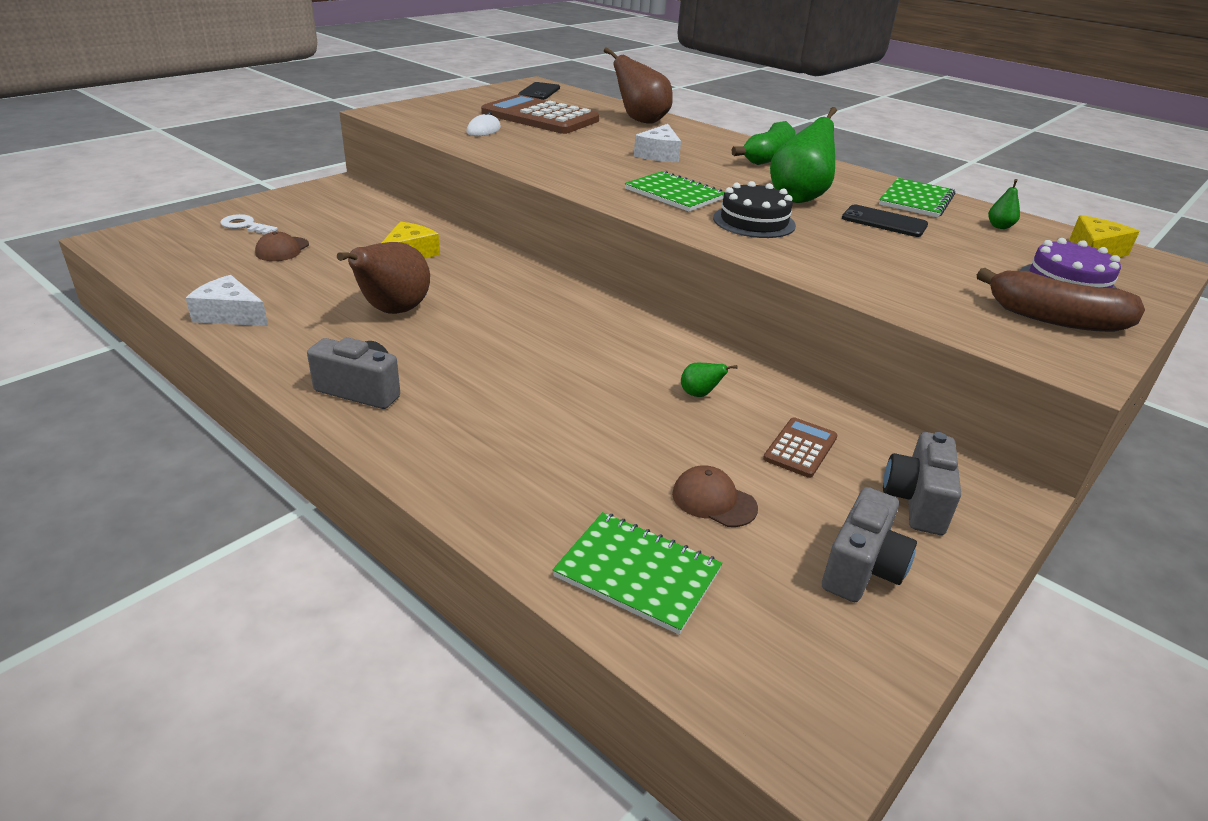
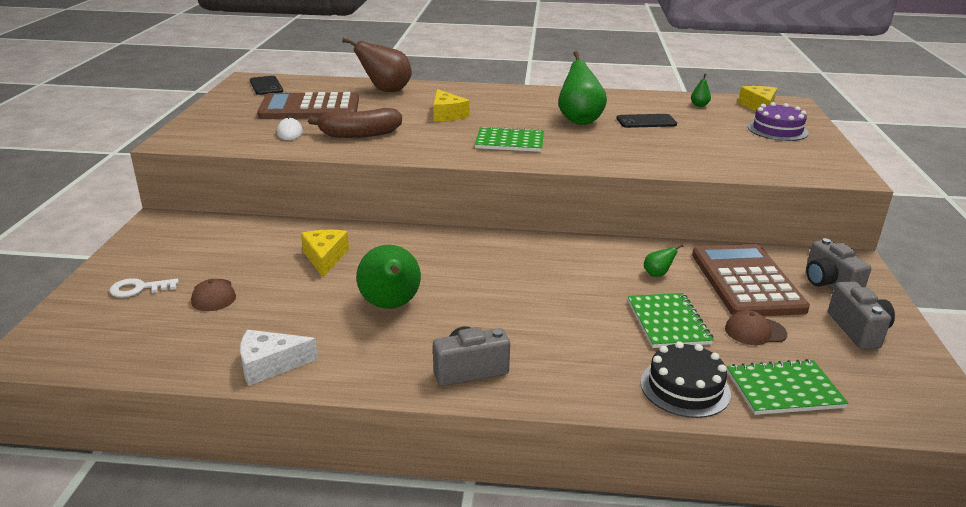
camera: 35 degrees left, 5 degrees down
brown pear [337,242,430,314] -> green pear [356,245,421,309]
white cheese [634,124,681,162] -> yellow cheese [433,89,470,121]
black cake [713,181,796,238] -> black cake moved to [640,341,731,418]
green banana [731,121,796,165] -> none
brown calculator [763,417,838,478] -> brown calculator [692,244,810,316], size x2.18
green notebook [879,178,955,218] -> green notebook moved to [628,293,714,348]
brown banana [977,268,1145,332] -> brown banana moved to [308,108,402,138]

